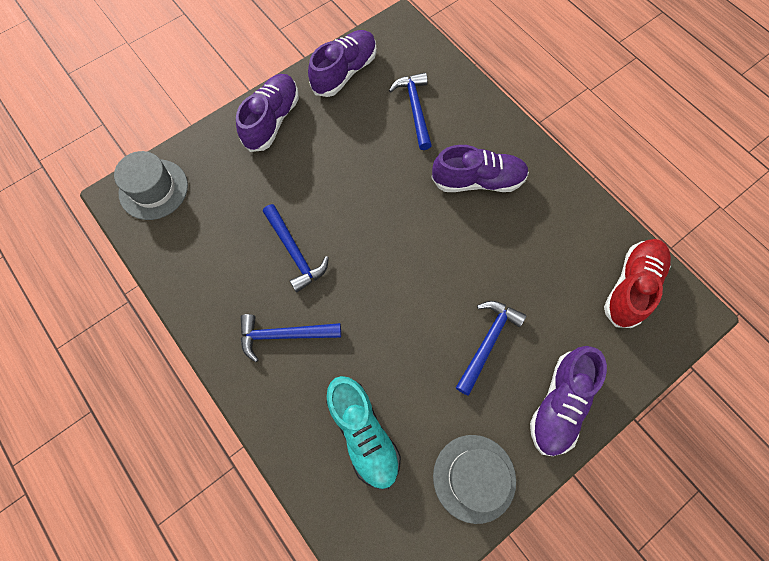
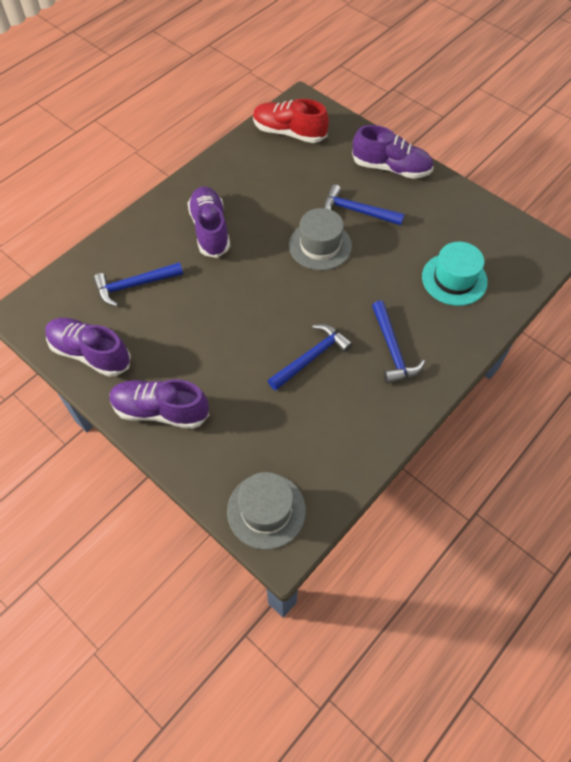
camera: 100 degrees left, 10 degrees down
turquoise shoe [326,376,401,490] -> turquoise hat [422,242,488,306]
grey hat [433,435,516,524] -> grey hat moved to [289,208,352,270]

